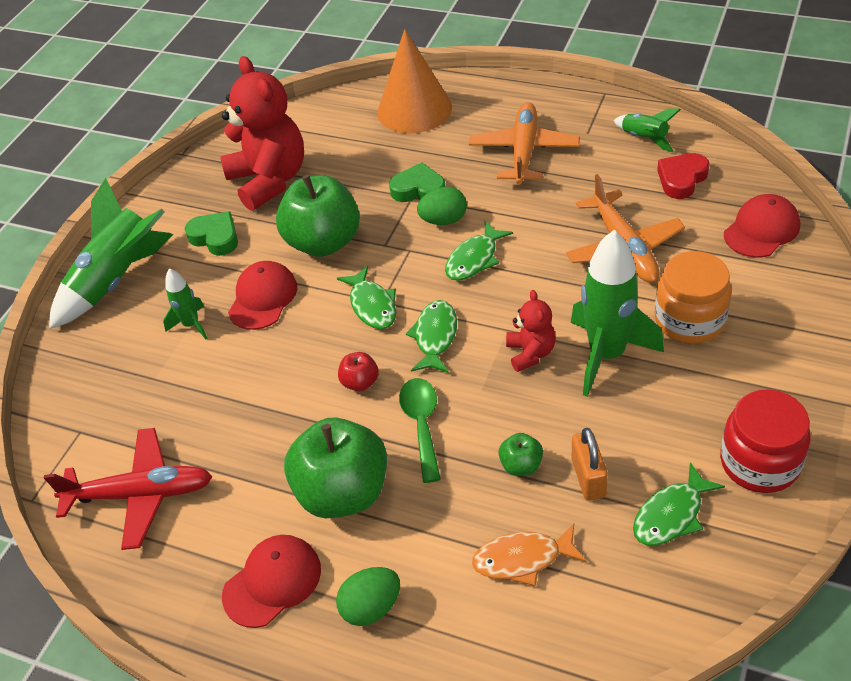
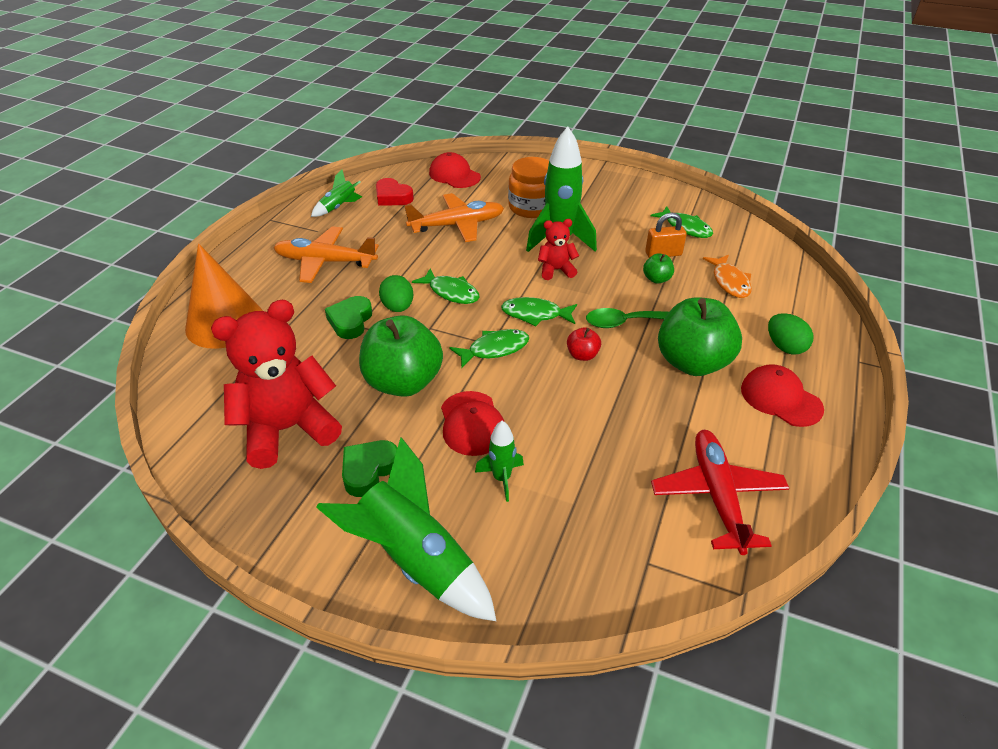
camera: 95 degrees left, 5 degrees down
red cap [228,261,297,330] -> red cap turned 120 degrees counterclockwise [441,391,504,456]
red jar [720,389,811,493] -> none

